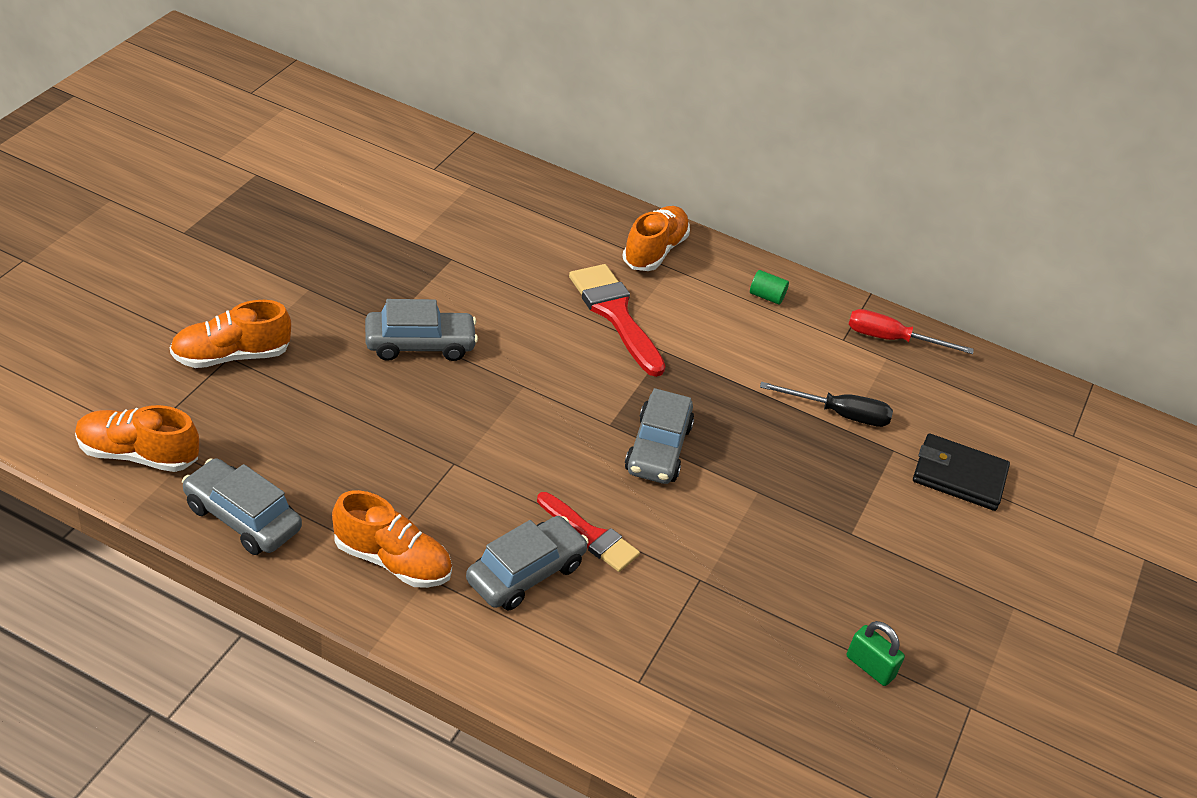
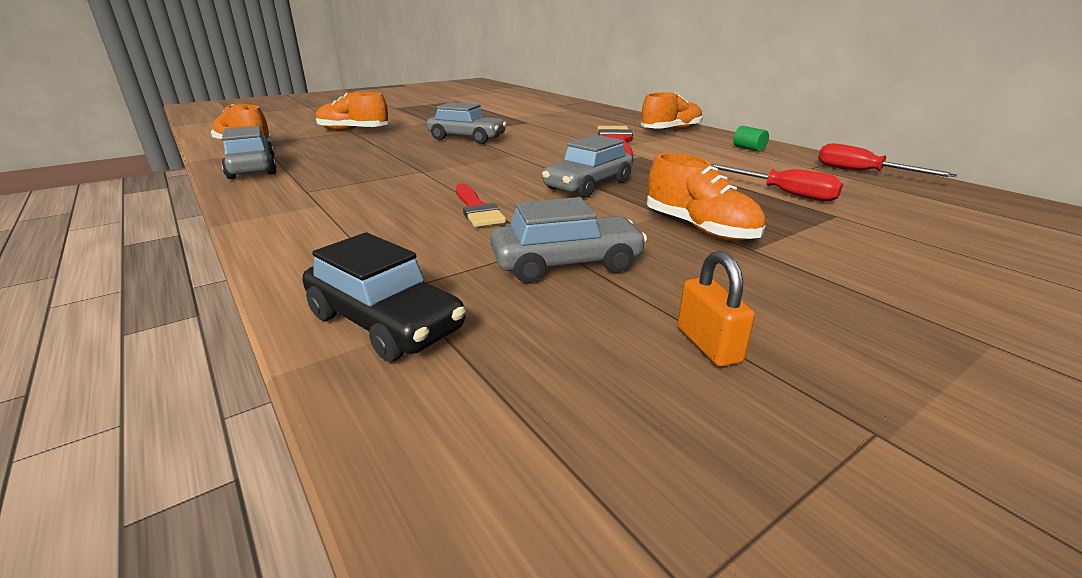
camera: 35 degrees right, 15 degrees down
orange shoe [332,490,452,588] -> orange shoe moved to [647,153,766,241]
grey car [466,516,589,610] -> grey car moved to [490,197,647,283]
black screwdriver [760,382,893,427] -> red screwdriver [712,164,843,202]
green padlock [846,621,905,686] -> orange padlock [678,251,755,367]
black wallet [913,433,1010,511] -> none
none -> black car [302,232,466,362]

